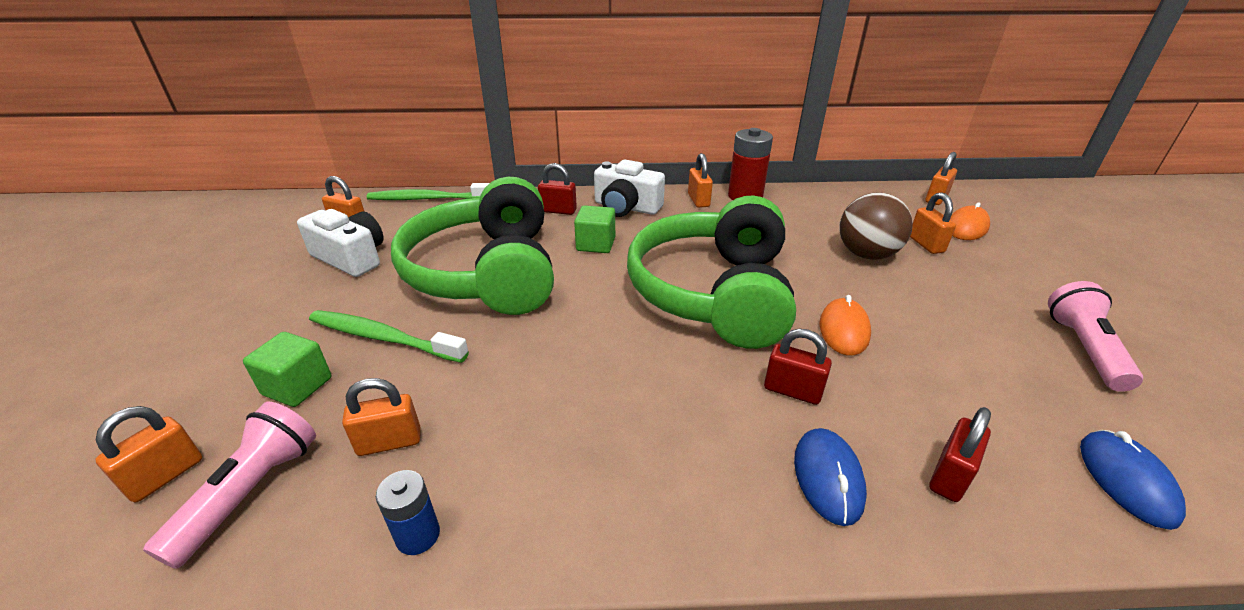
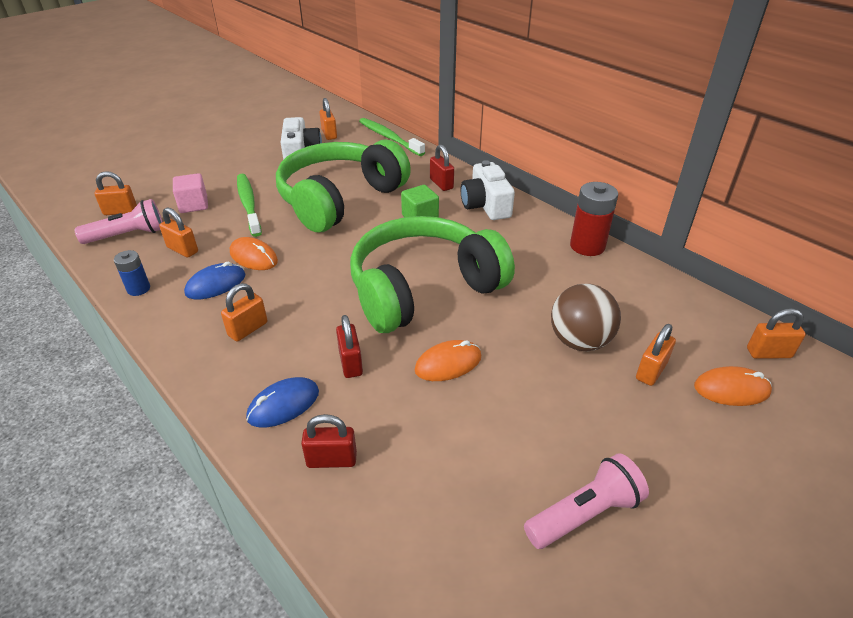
camera: 50 degrees right, 5 degrees up
green cube [243,332,331,407] -> pink cube [173,173,208,213]
orange padlock [688,153,713,208] -> orange padlock moved to [221,283,267,342]
blue mouse [1080,430,1186,530] -> blue mouse moved to [184,262,245,299]
none -> orange mouse [230,237,278,270]

